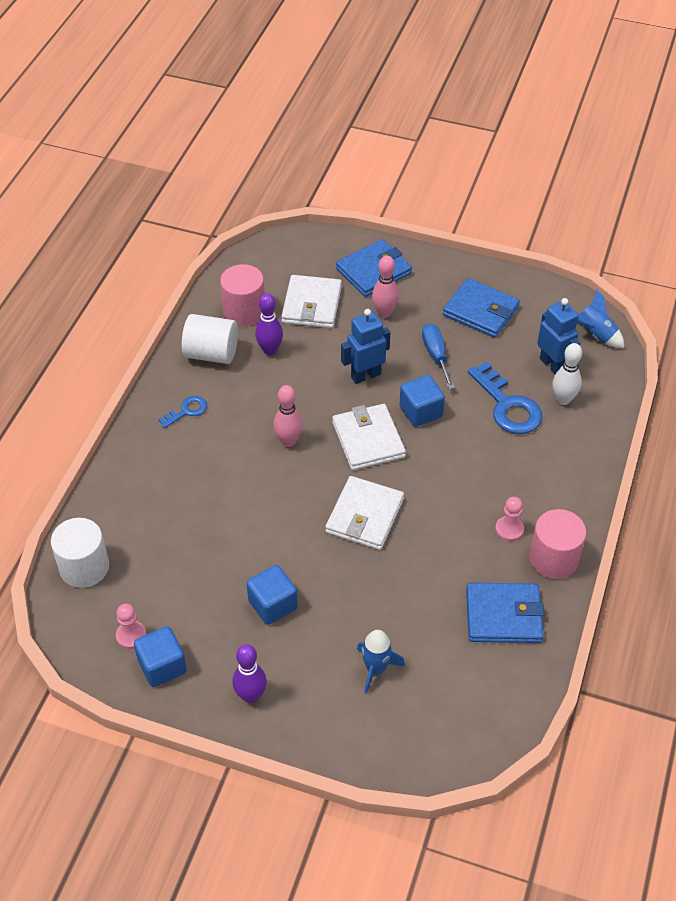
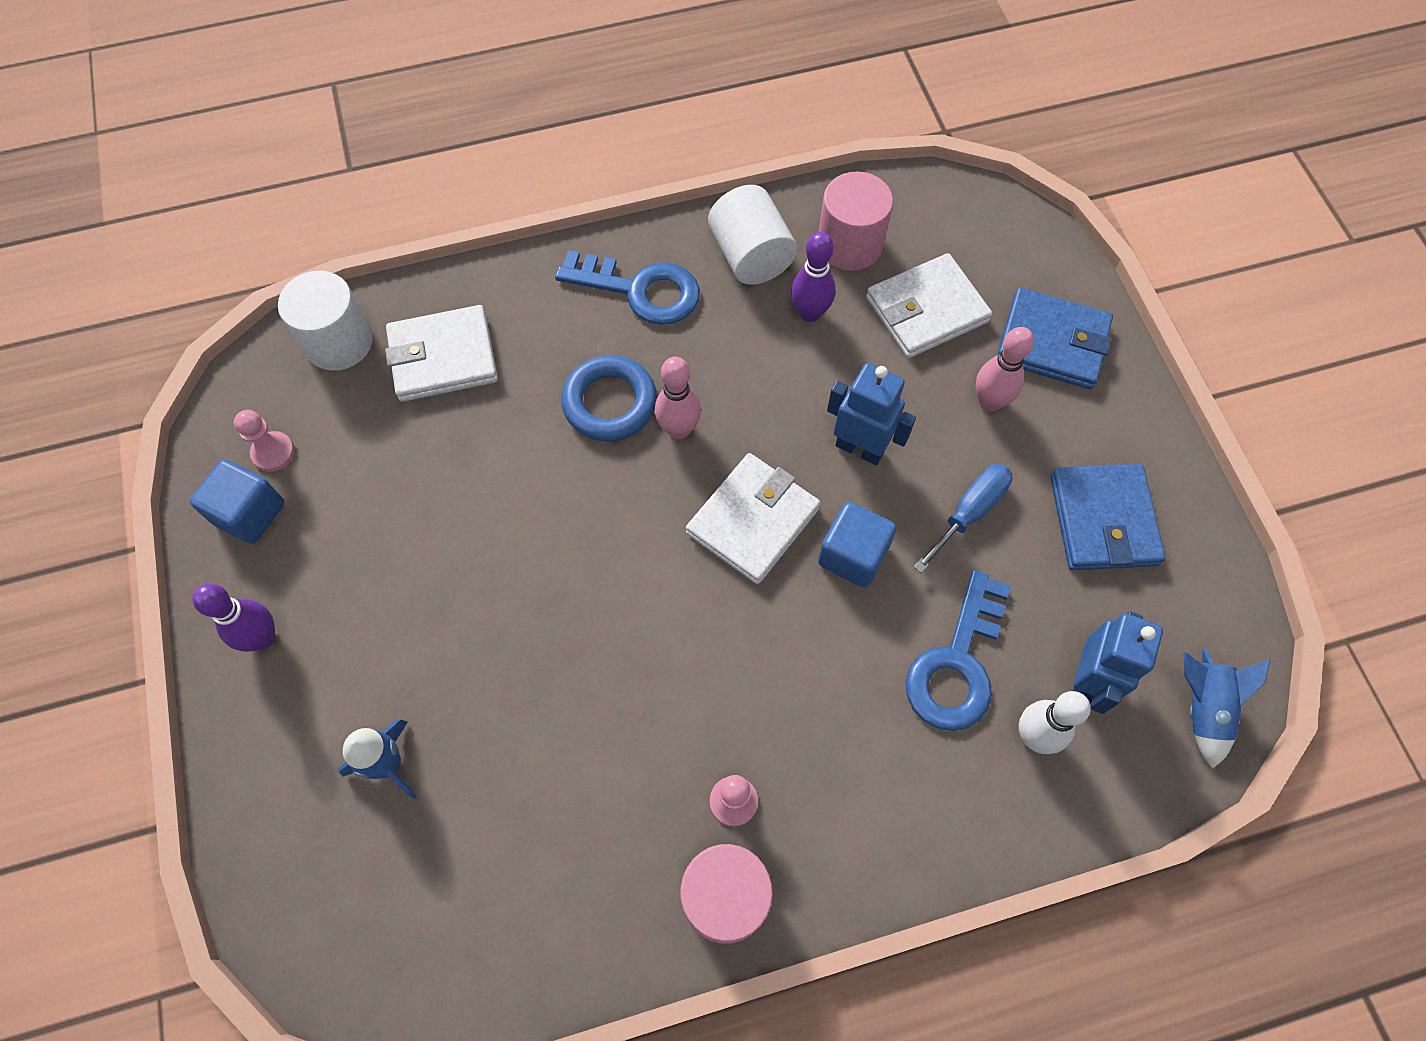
camera: 55 degrees right, 15 degrees up
blue key [158,396,207,428] -> blue key [555,250,700,325], size x1.88
blue cube [247,565,298,625] -> none
white wallet [325,476,404,550] -> white wallet moved to [385,305,498,402]
blue wallet [466,583,544,643] -> none
none -> blue ring [561,355,657,442]

